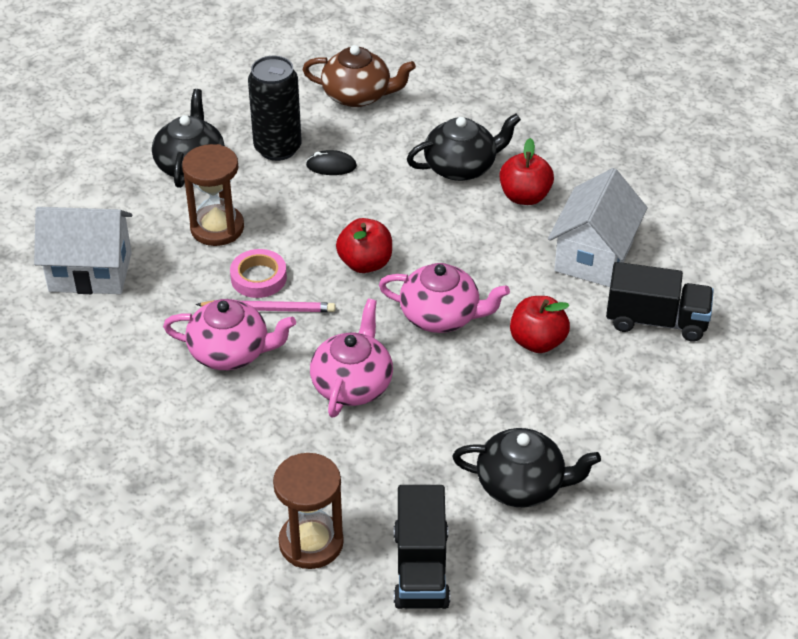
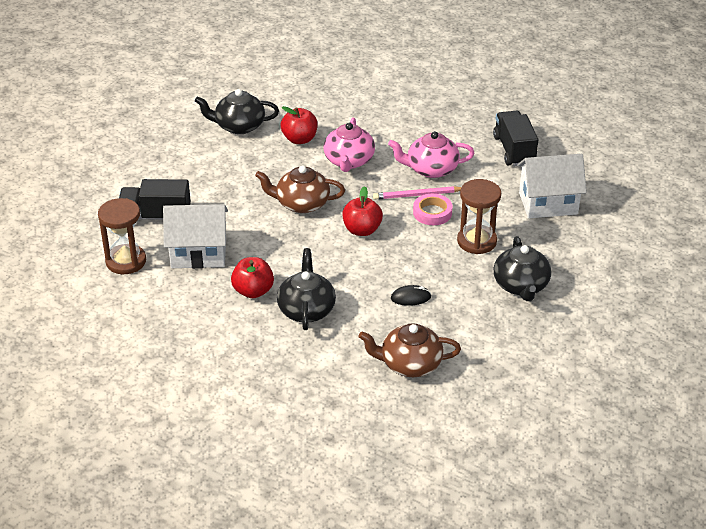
camera: 170 degrees right, 5 degrees down
black can [248,56,302,161] -> none
brown hourglass [273,453,344,569] -> brown hourglass moved to [98,198,146,274]
pink teapot [379,263,510,333] -> brown teapot [255,166,345,213]
black truck [394,485,450,609] -> black truck moved to [493,110,538,166]
black teapot [407,113,521,181] -> black teapot turned 120 degrees clockwise [277,248,336,330]
red apple [510,296,570,353] -> red apple moved to [281,106,318,144]
white house [548,168,648,287] -> white house turned 75 degrees clockwise [163,204,228,269]

